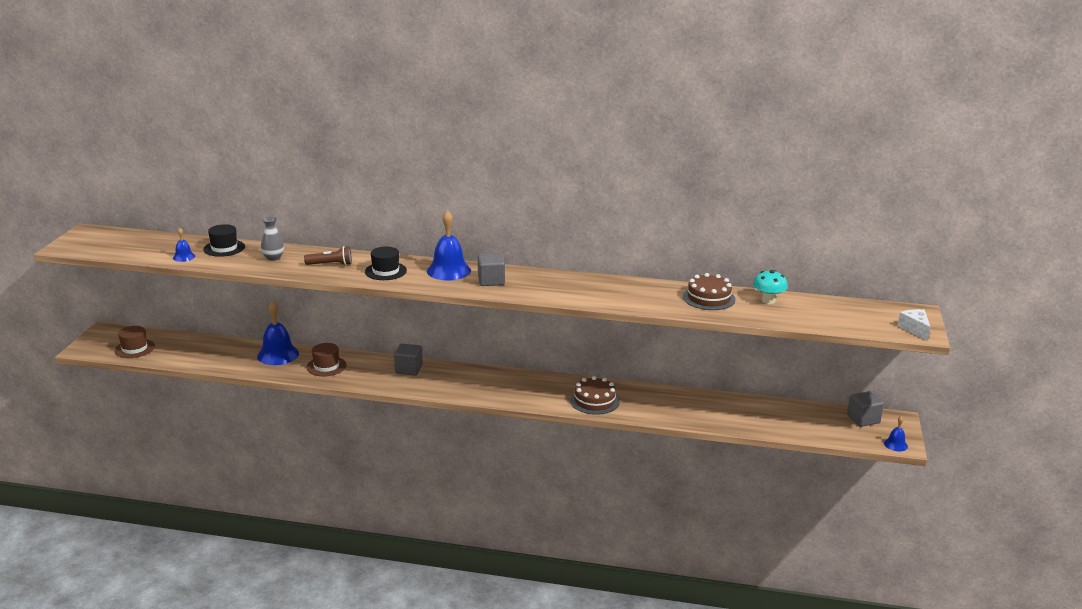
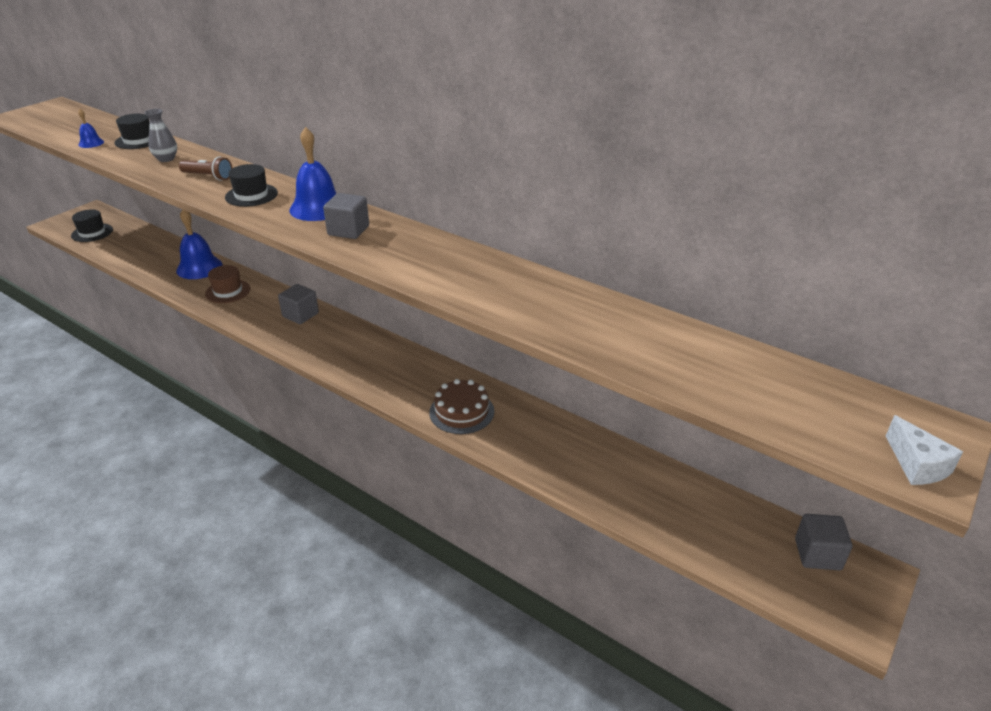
camera: 25 degrees right, 10 degrees up
brown hat [114,326,155,358] -> black hat [71,209,113,242]
brown cake [683,273,736,310] -> none
turquoise mushroom [753,270,788,304] -> none
blue bell [884,416,908,451] -> none
white cheese [898,309,931,341] -> white cheese turned 150 degrees clockwise [886,415,963,485]

